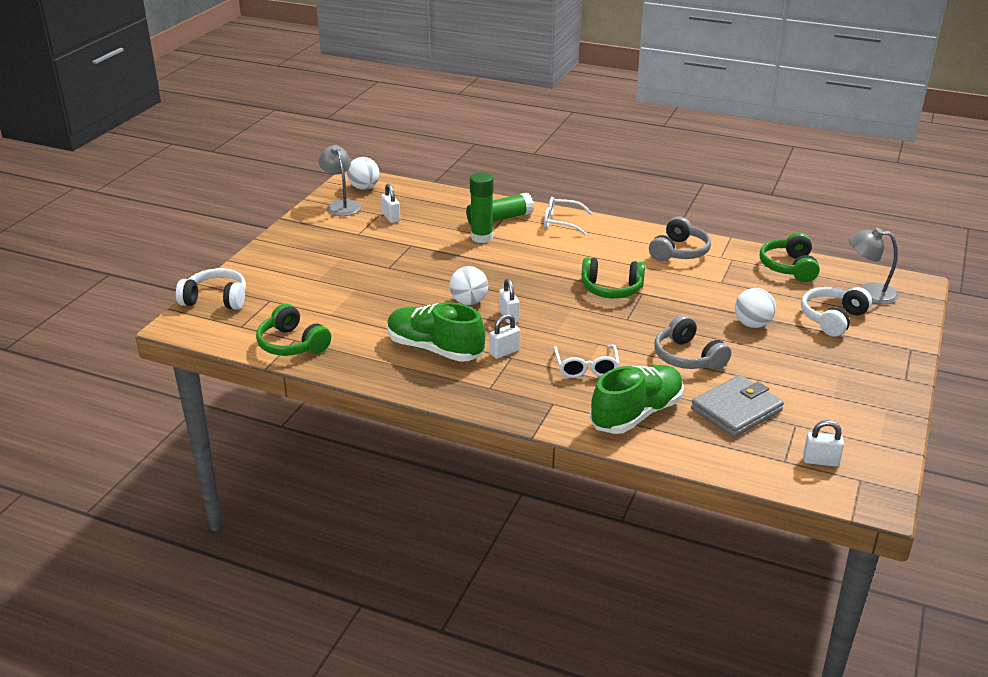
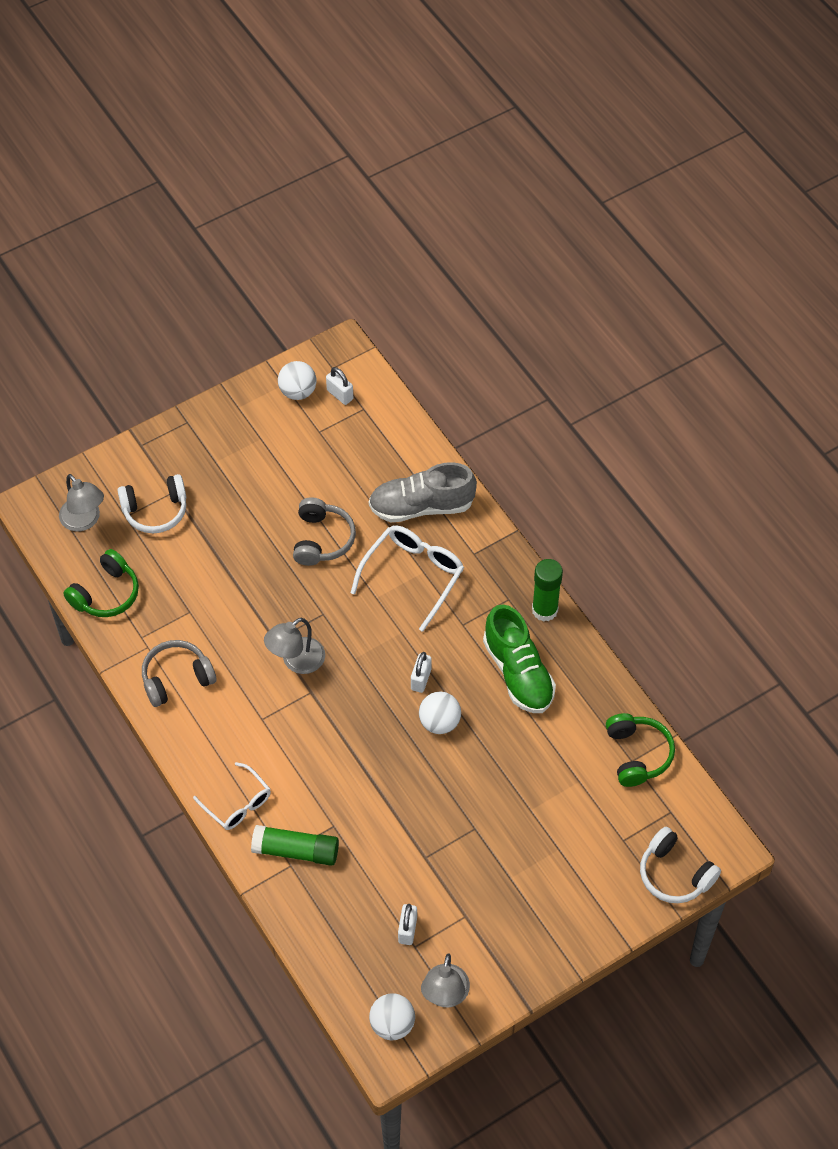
camera: 145 degrees left, 25 degrees up
green glue stick [470,172,494,243] -> green glue stick moved to [532,559,563,622]
white padlock [489,314,520,359] -> none
white glasses [554,344,620,378] -> white glasses [351,525,464,632], size x1.55
green headphones [581,257,645,299] -> grey lamp [264,618,325,674]
green shoe [590,365,684,434] -> grey shoe [369,462,477,522]
grey wallet [691,375,784,437] -> none
white ball [735,288,776,328] -> white ball moved to [278,361,317,400]

